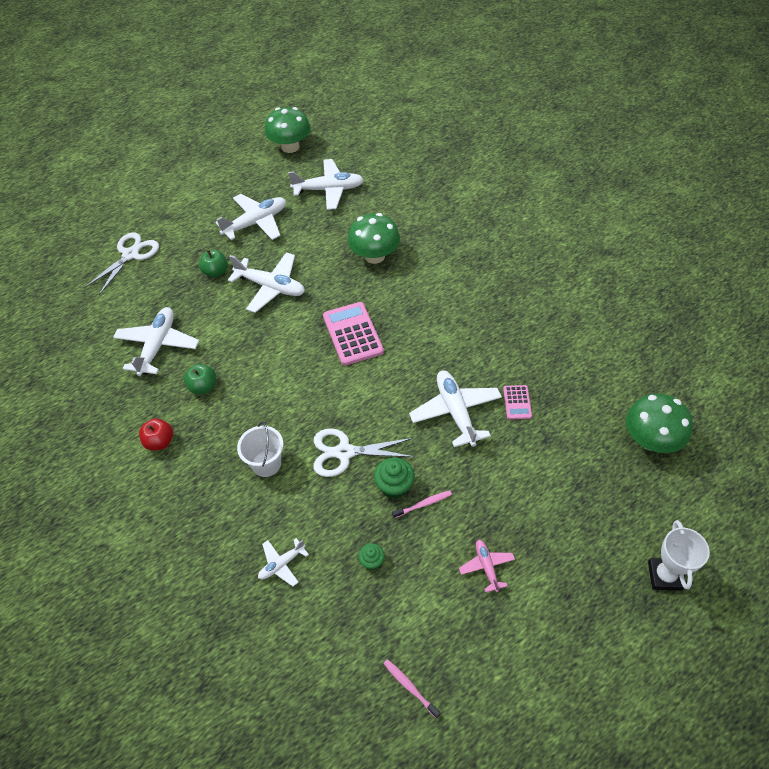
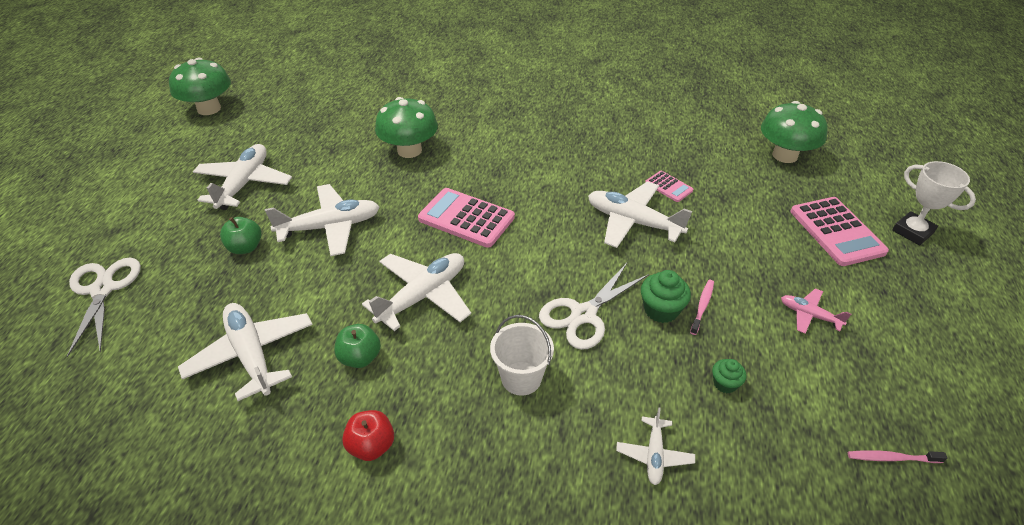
camera: 45 degrees left, 10 degrees down
white plane [288,159,364,210] -> white plane moved to [362,253,471,331]
none -> pink calculator [791,197,889,266]

